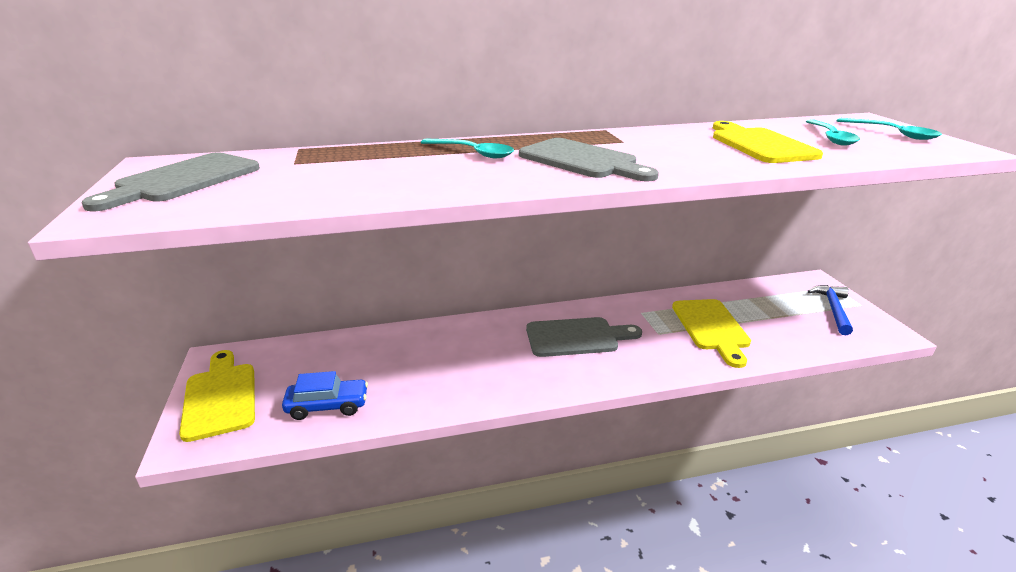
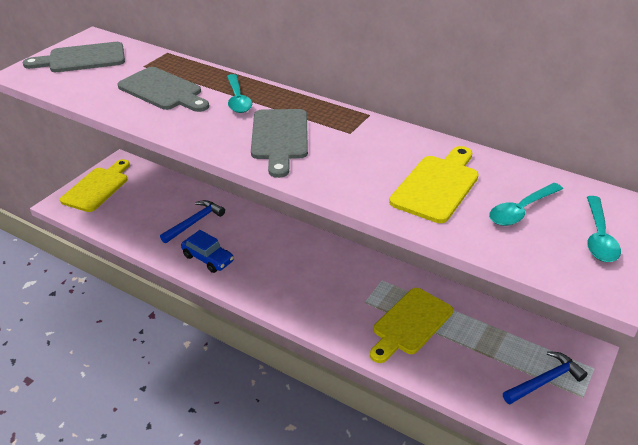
camera: 45 degrees right, 10 degrees up
blue car [282,371,368,420] -> blue car moved to [181,230,234,273]
grey cutting board [526,317,642,357] -> grey cutting board moved to [117,67,209,112]
none -> blue hammer [160,200,225,243]

